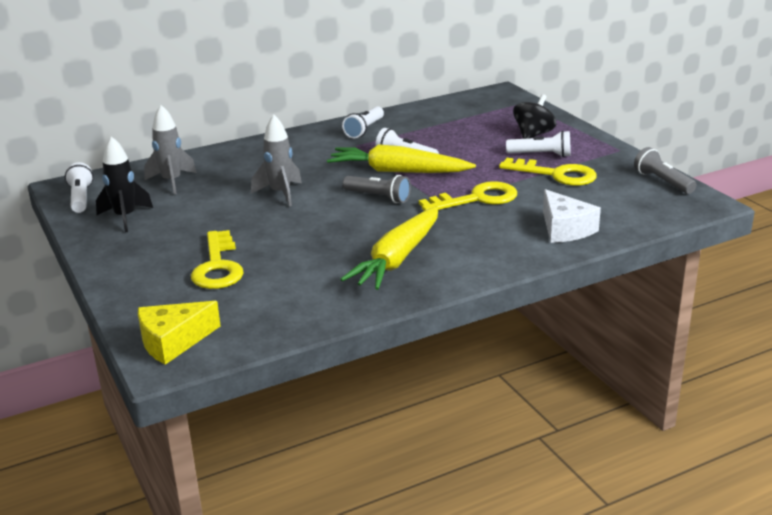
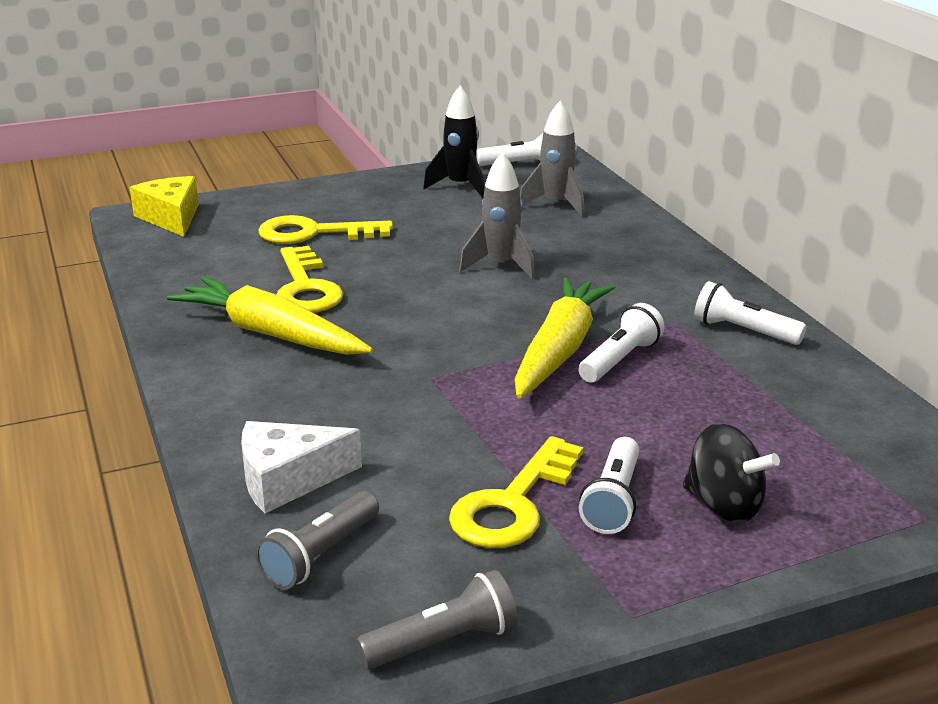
camera: 95 degrees right, 0 degrees up
grey flashlight [343,175,411,203] -> grey flashlight moved to [255,491,379,590]
yellow key [419,181,517,211] -> yellow key moved to [277,246,343,313]

